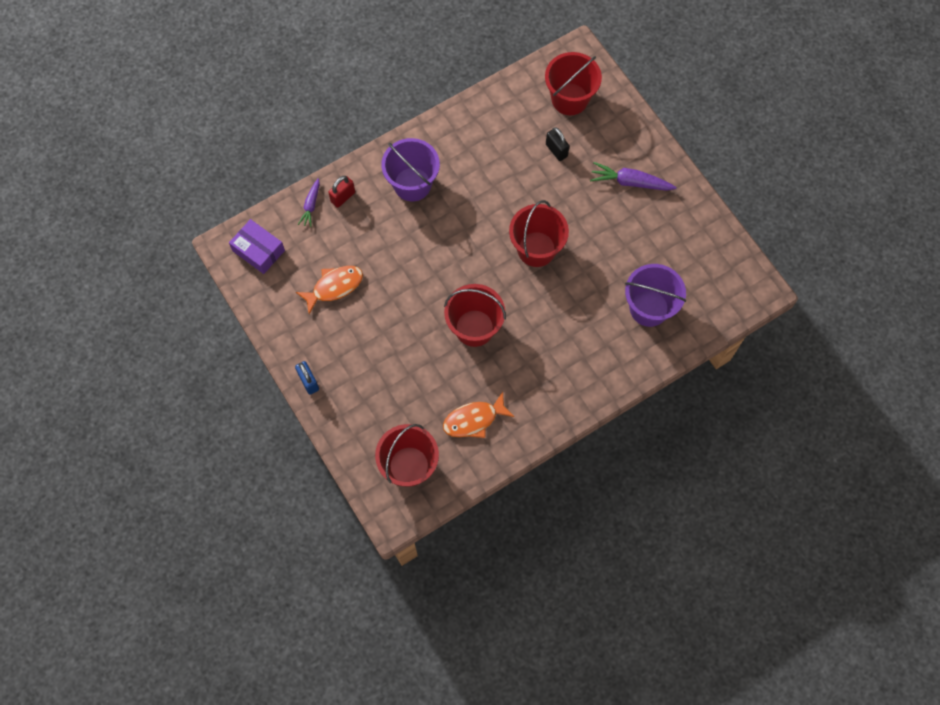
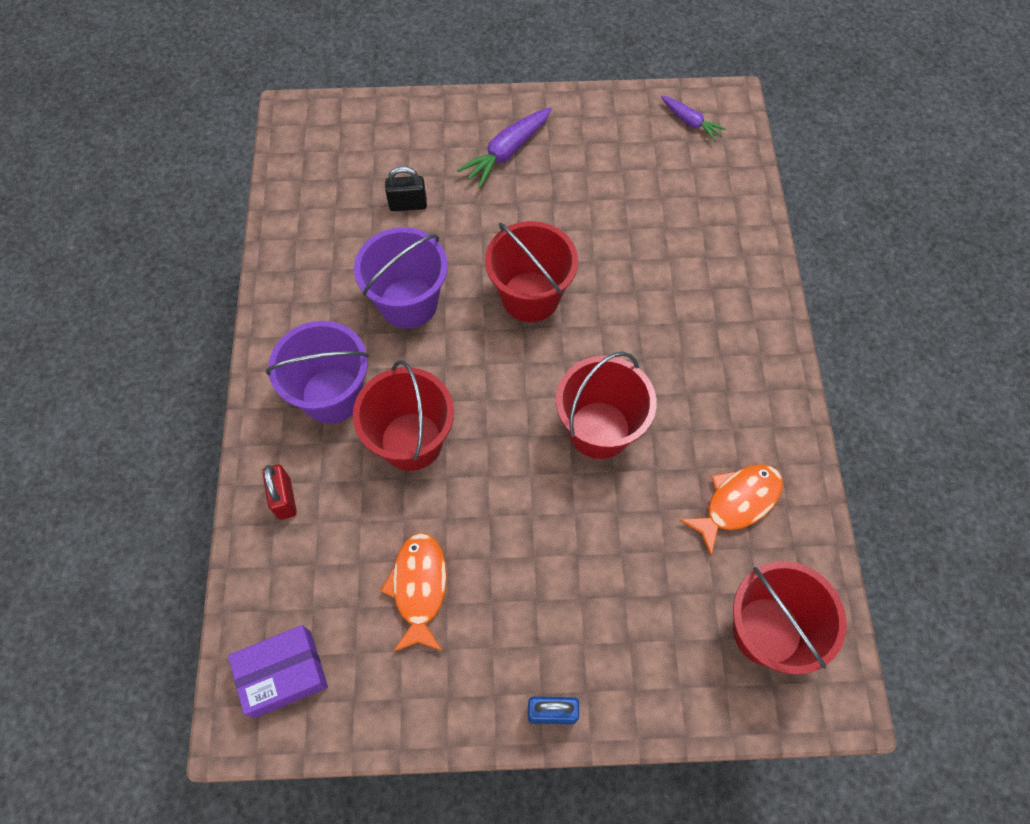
camera: 60 degrees left, 5 degrees down
purple carrot [298,178,320,227] -> purple carrot moved to [661,96,726,141]
orange fish [443,392,514,438] -> orange fish turned 135 degrees counterclockwise [679,464,783,556]
red bucket [545,52,602,115] -> red bucket moved to [353,360,454,471]
purple bucket [625,264,686,327] -> purple bucket moved to [354,227,448,328]

